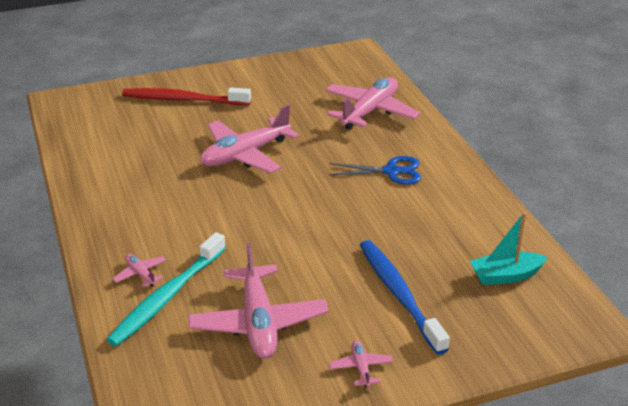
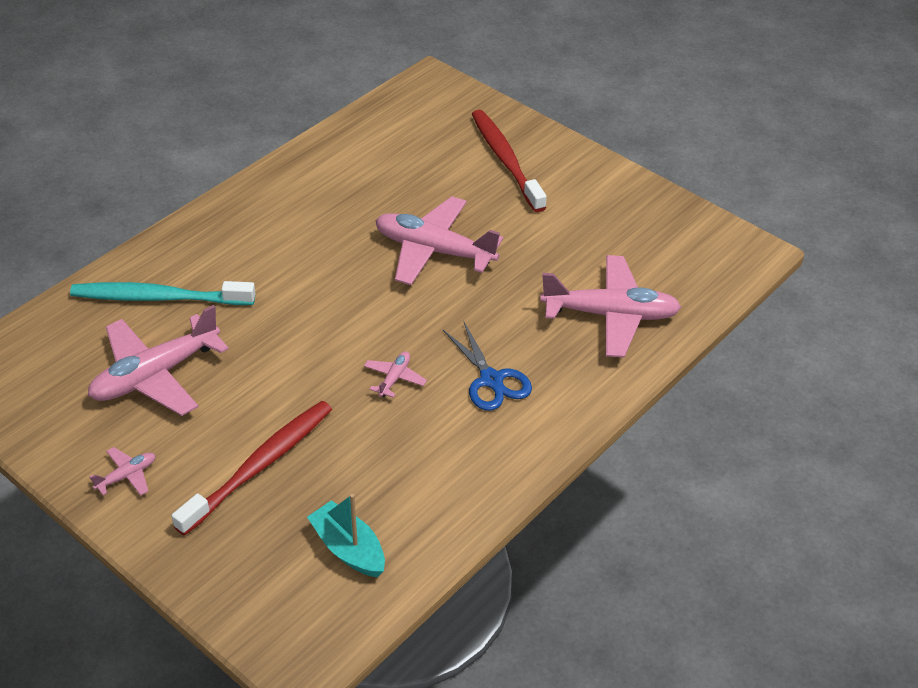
camera: 60 degrees right, 10 degrees up
pink plane [112,254,166,287] -> pink plane moved to [364,351,427,398]
blue toothbrush [360,240,450,355] -> red toothbrush [171,401,332,536]

